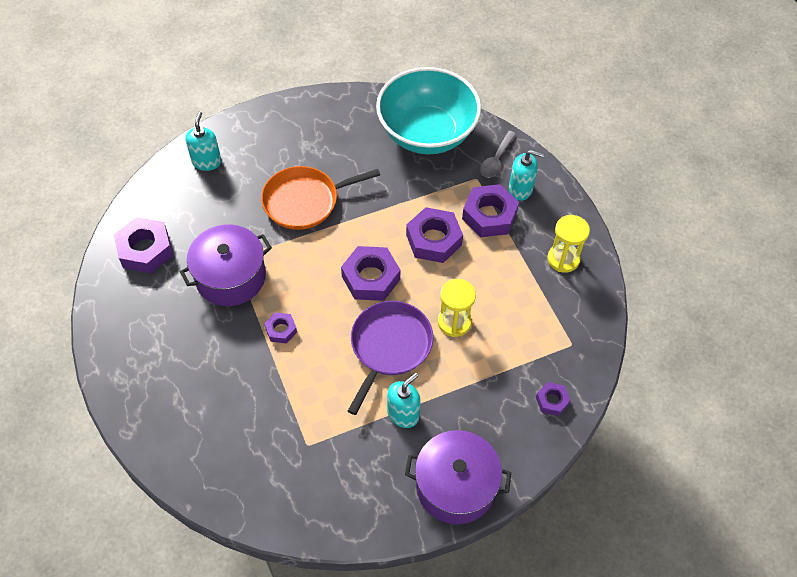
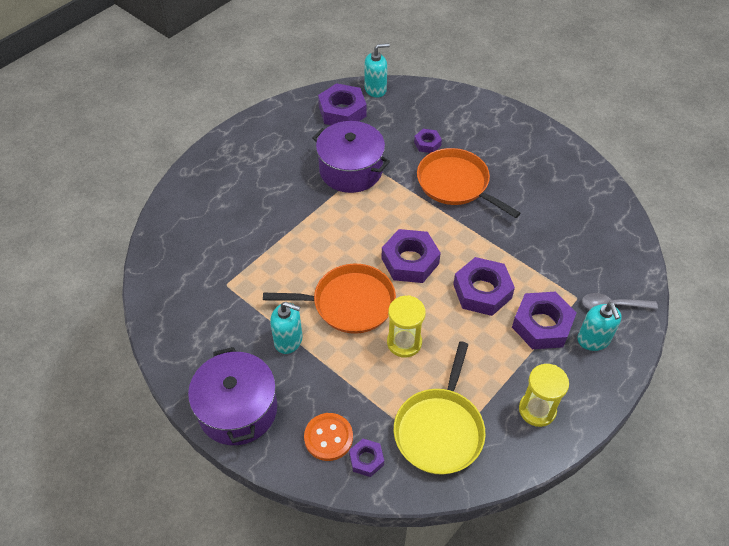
camera: 65 degrees right, 5 degrees down
turquoise soap dispenser [185,111,221,171] -> turquoise soap dispenser moved to [364,43,390,98]
purple nut [264,312,297,344] -> purple nut moved to [414,129,442,153]
purple pan [348,301,433,415] -> orange pan [263,264,396,334]
turquoise bowl [376,67,481,154] -> none
none -> orange button [304,413,353,461]
none -> yellow pan [394,341,486,475]

